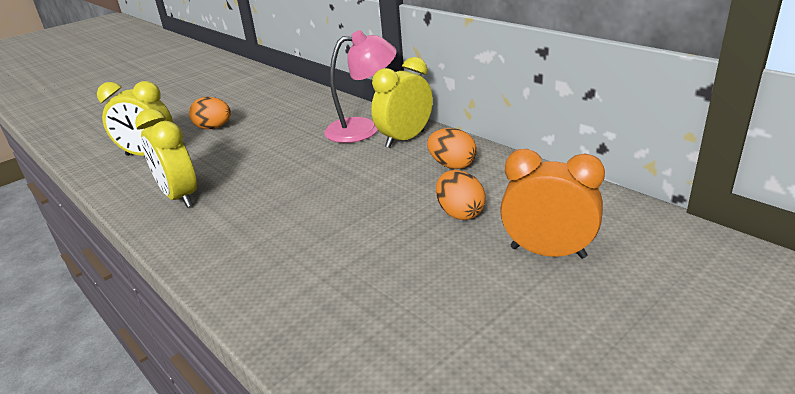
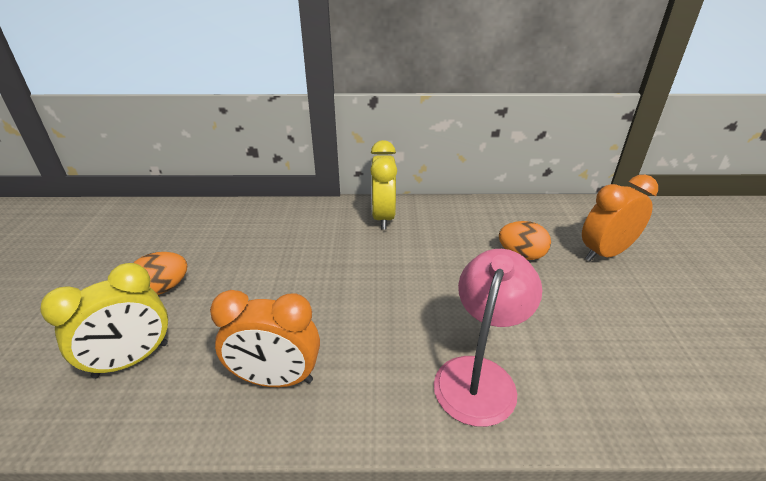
camera: 50 degrees left, 5 degrees up
yellow clock [135,108,197,207] -> orange clock [210,290,320,387]
pink lamp [324,30,397,143] -> pink lamp moved to [434,249,542,427]
orange egg [427,128,477,169] -> none

